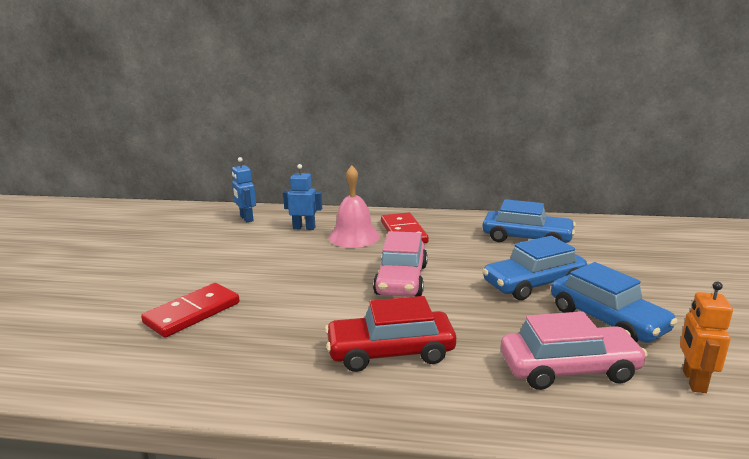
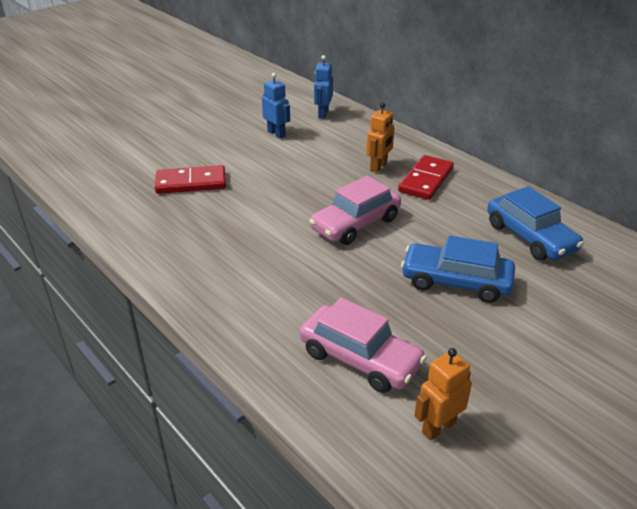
camera: 40 degrees right, 15 degrees up
blue robot [283,164,322,230] -> blue robot moved to [262,73,290,138]
red car [325,296,456,372] -> none
pink bell [329,165,380,248] -> orange robot [366,103,394,173]
blue car [551,262,678,343] -> none

